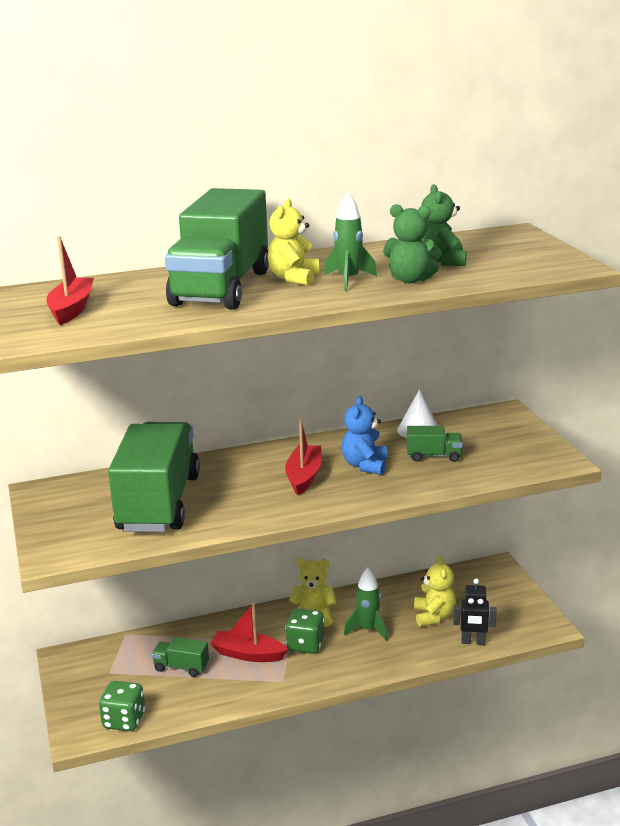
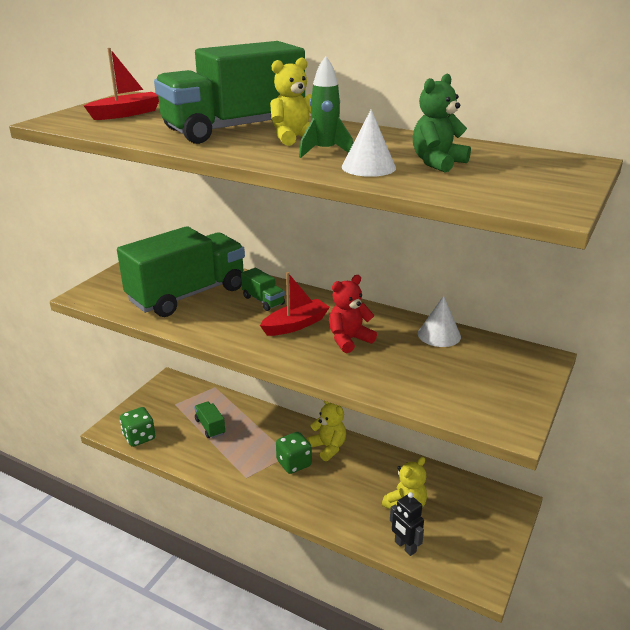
camera: 45 degrees right, 5 degrees up
red boat [211,603,289,662] -> none
blue teddy bear [342,396,388,475] -> red teddy bear [329,275,377,353]
green rocket [344,568,388,641] -> none
green teddy bear [383,204,442,283] -> white cone [342,109,396,177]
green truck [407,426,463,462] -> green truck moved to [241,268,285,311]

